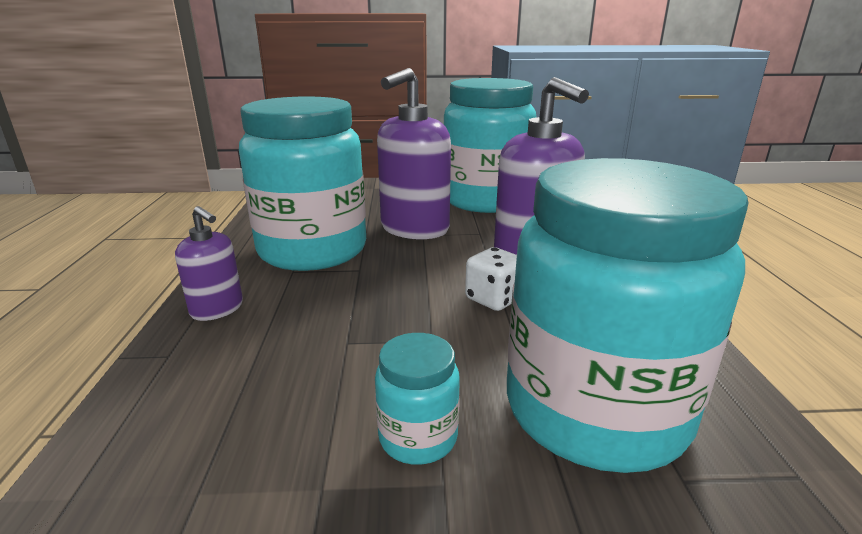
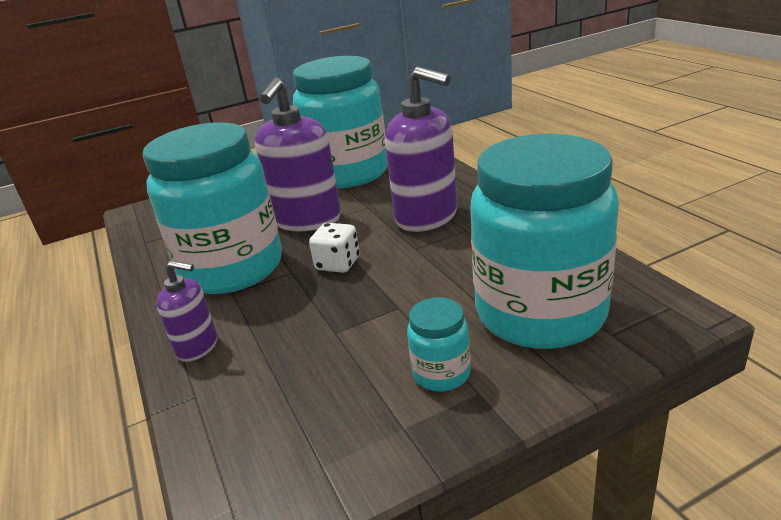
camera: 20 degrees left, 5 degrees up
white dice [465,247,517,311] -> white dice moved to [309,223,360,273]

